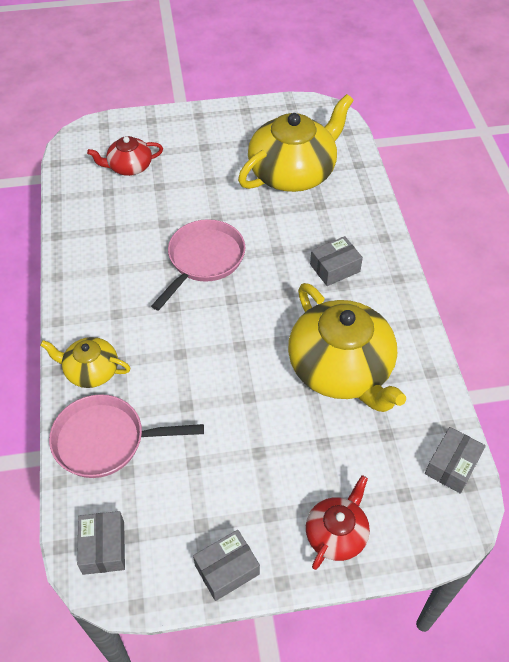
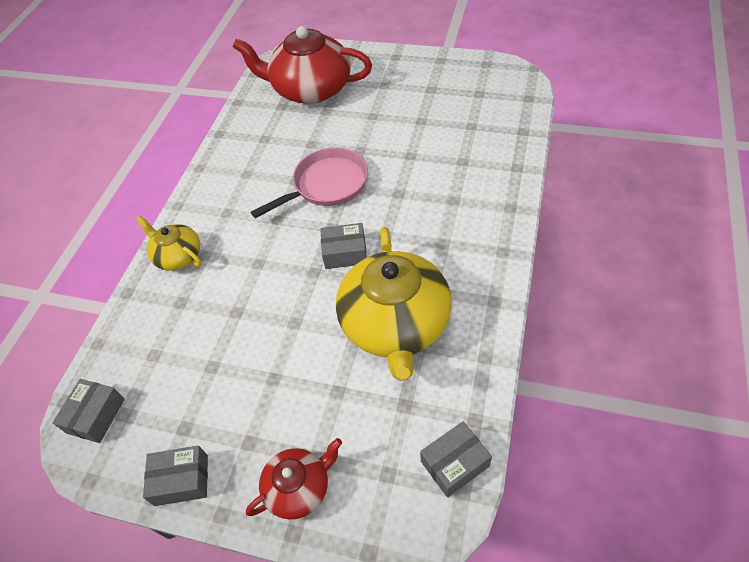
camera: 30 degrees right, 0 degrees up
pink pan [49,394,204,478] -> none
red teapot [87,136,163,176] -> red teapot [232,26,372,104], size x1.94
yellow teapot [238,94,354,192] -> none
grey box [310,236,363,286] -> grey box moved to [320,223,367,269]

